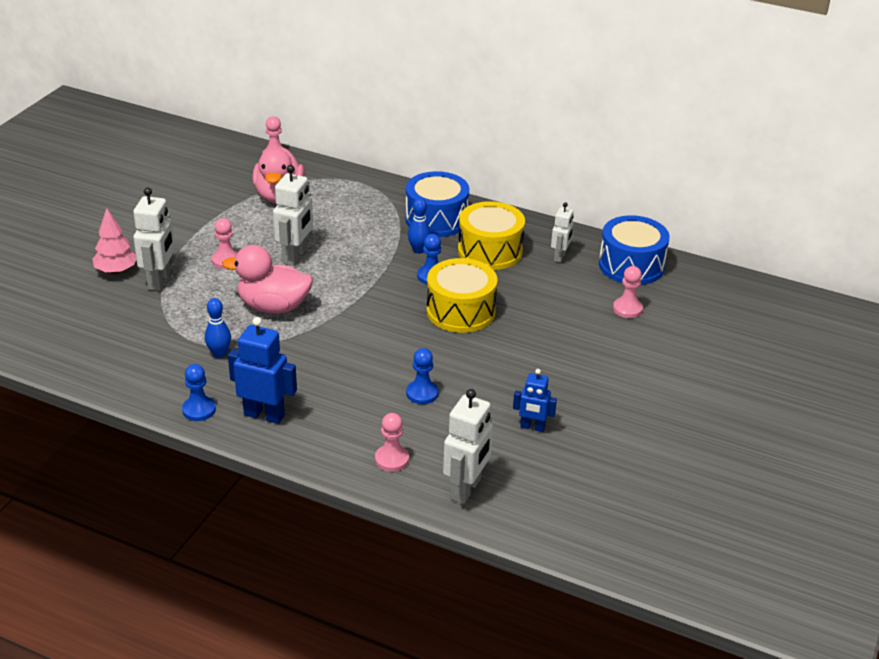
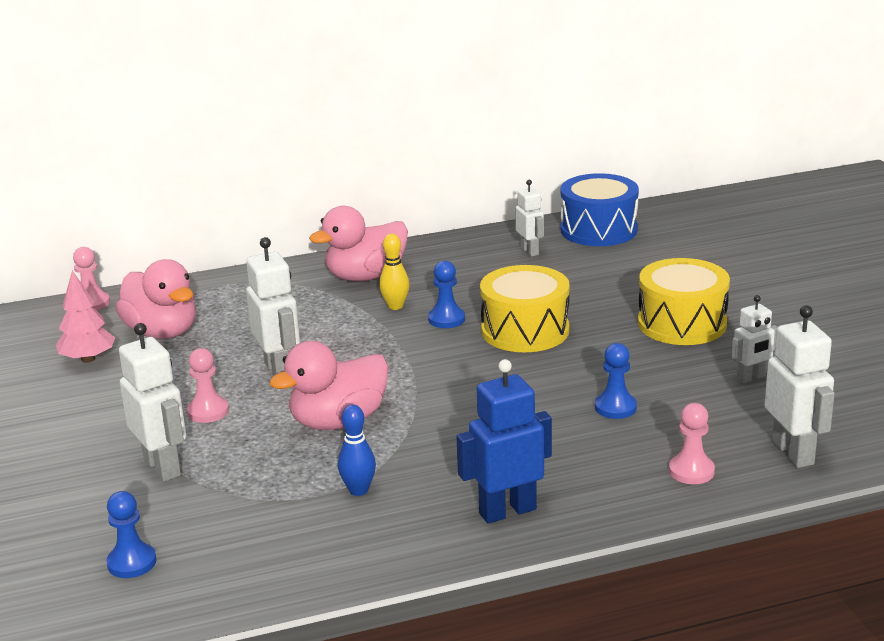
camera: 40 degrees left, 10 degrees down
pink tree [92,208,136,274] -> pink tree moved to [56,271,115,363]
blue pawn [182,364,216,421] -> blue pawn moved to [106,491,157,578]
blue drum [405,171,469,237] -> pink duck [309,206,408,281]
blue bowling pin [408,198,431,254] -> yellow bowling pin [379,234,410,310]
yellow drum [458,201,525,270] -> yellow drum moved to [638,258,730,345]
blue robot [513,369,557,432] -> white robot [731,295,778,384]
pink pawn [613,266,643,318] -> none

